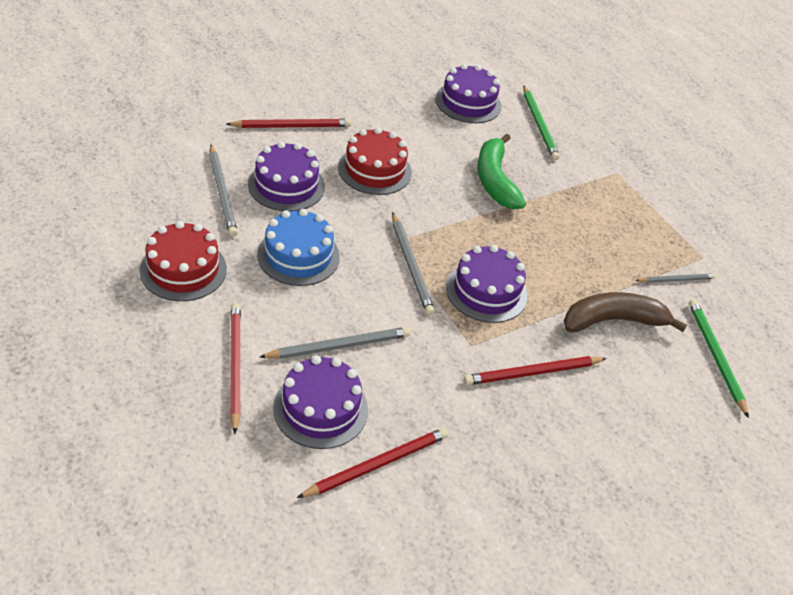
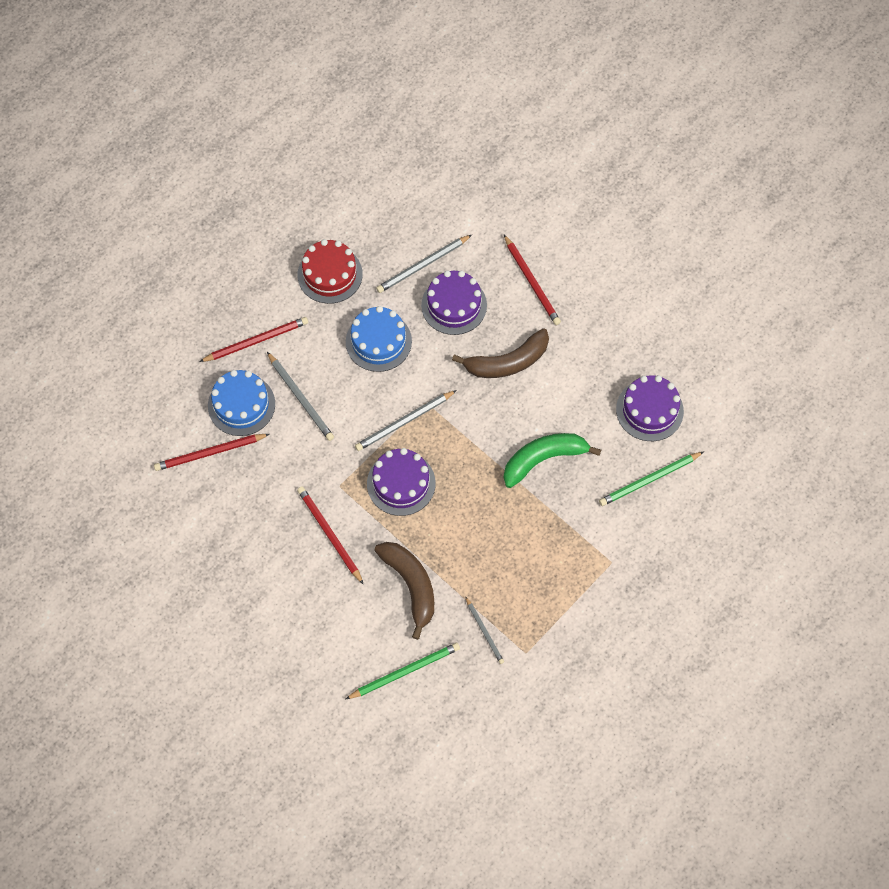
camera: 80 degrees right, 20 degrees up
purple cake [273,355,368,449] -> blue cake [208,370,275,436]
red pencil [297,427,449,498] -> red pencil turned 120 degrees clockwise [154,434,269,471]
red cake [338,127,412,195] -> brown banana [452,328,549,378]

